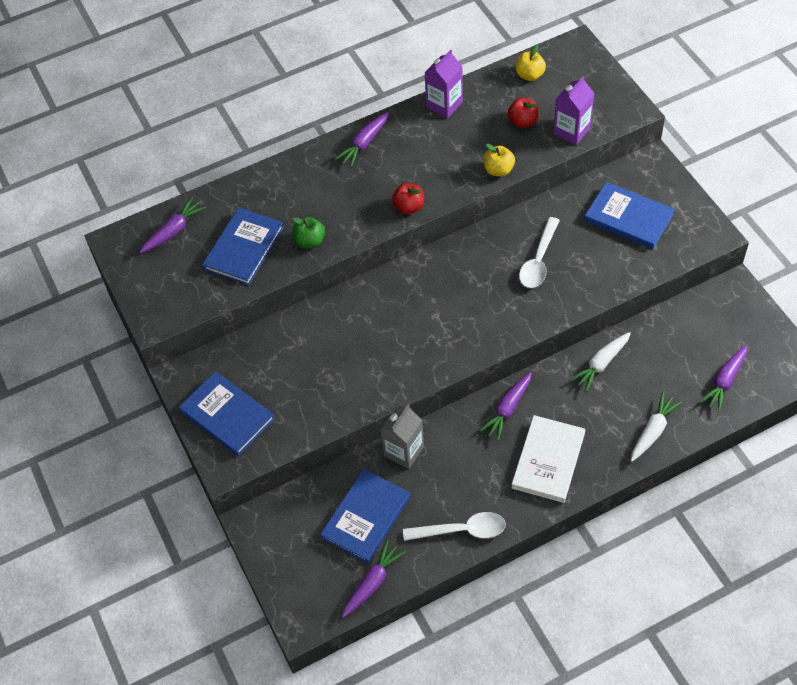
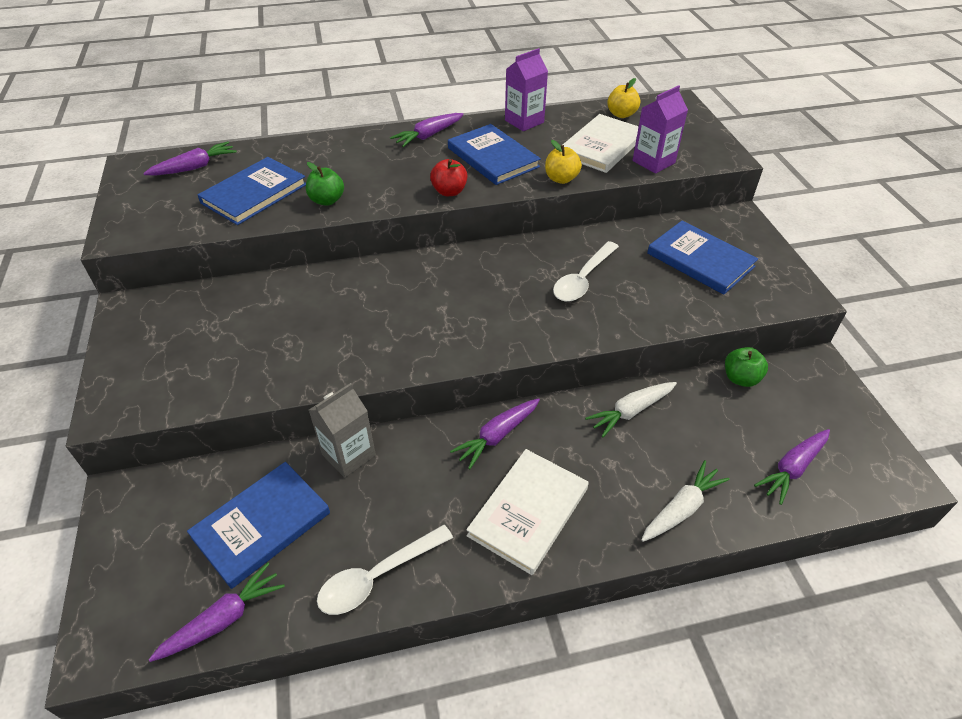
camera: 10 degrees right, 10 degrees down
blue book [179,371,275,456] -> blue book moved to [448,124,541,185]
white spoon [403,512,506,541] -> white spoon turned 135 degrees clockwise [317,525,453,615]
red apple [508,98,539,128] -> white book [563,114,639,173]
none -> green apple [725,347,768,387]

